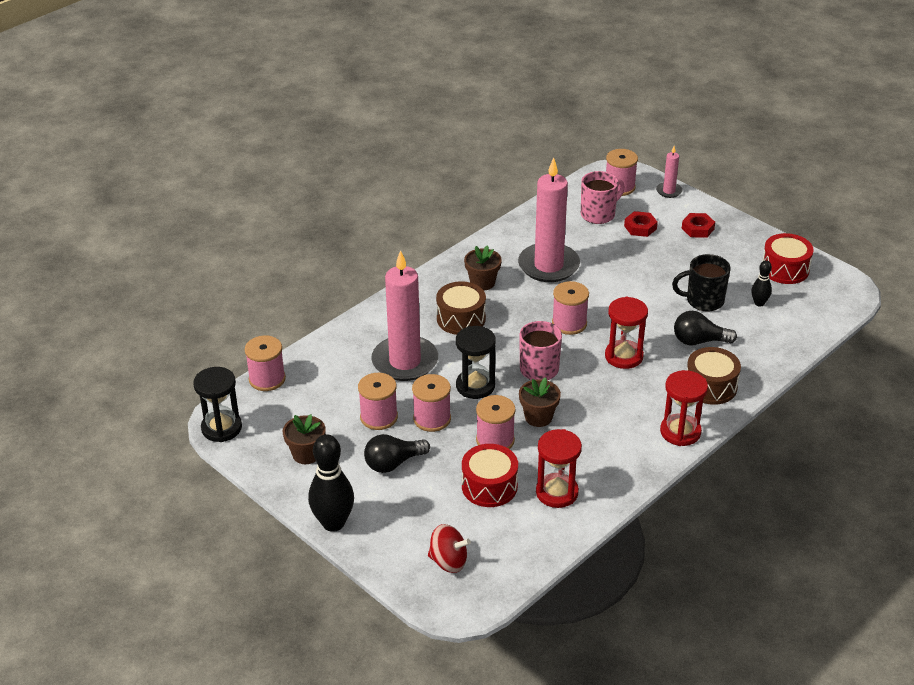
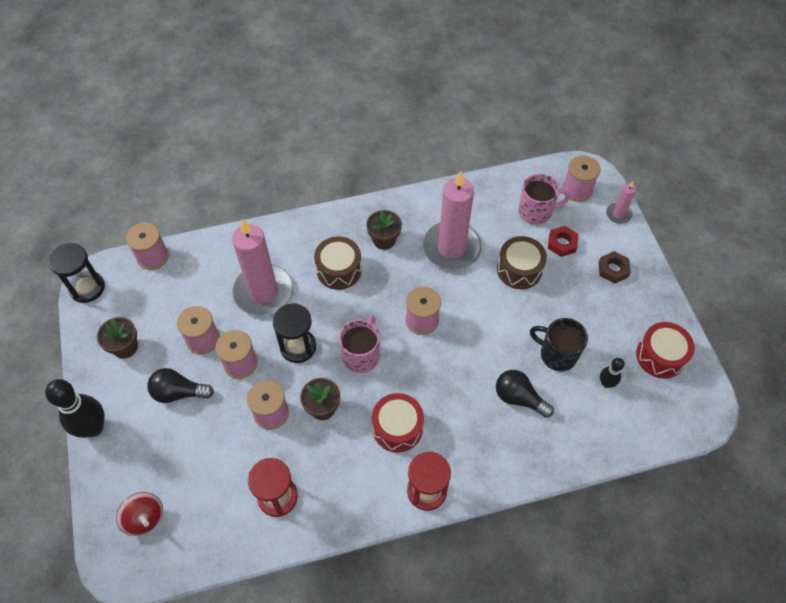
camera: 30 degrees right, 20 degrees up
red drum [462,444,518,507] -> red drum moved to [372,393,424,452]
red hourglass [605,297,648,369] -> none
red nut [682,213,715,238] -> brown nut [598,251,631,284]
brown drum [687,347,741,405] -> brown drum moved to [497,236,547,289]

